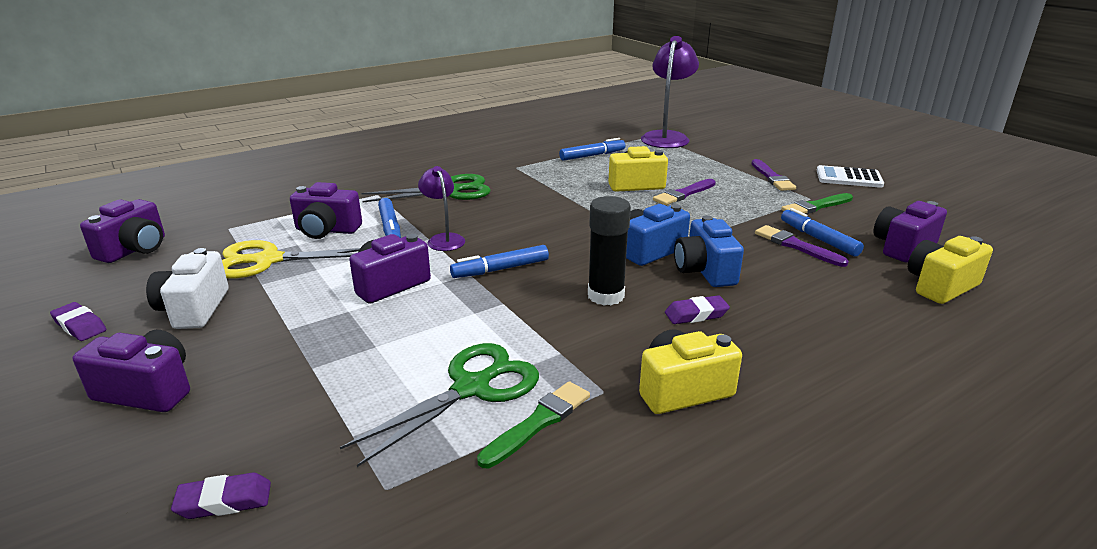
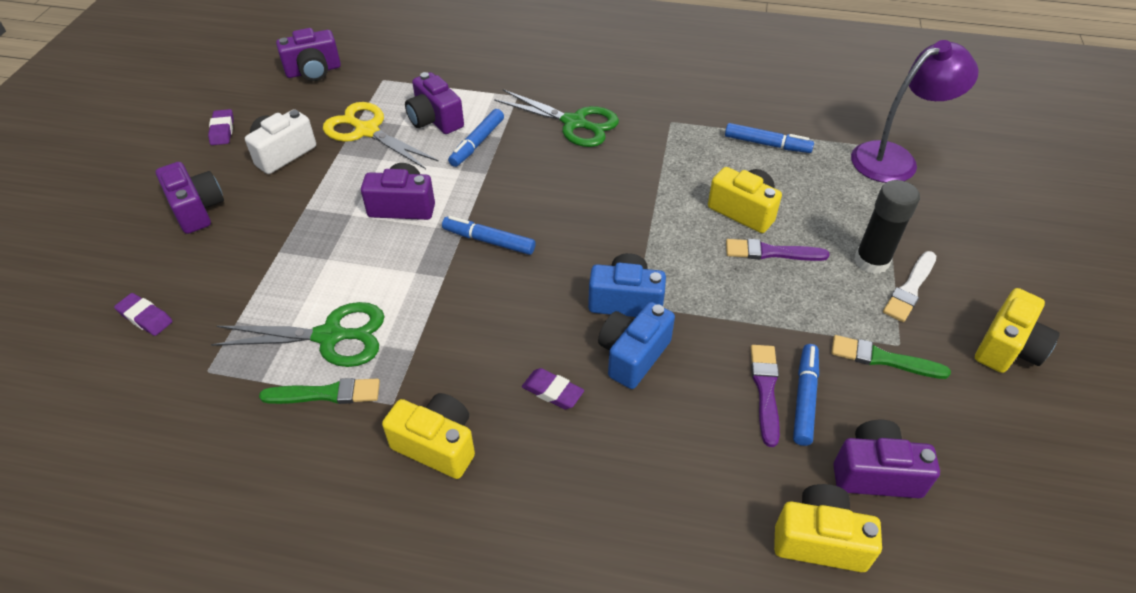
camera: 45 degrees right, 20 degrees up
purple lamp [418,166,465,251] -> none
black glue stick [588,196,631,306] -> black glue stick moved to [854,180,920,274]
purple brush [751,159,796,191] -> white brush [883,251,936,322]
white calculator [817,165,884,188] -> yellow camera [975,288,1060,373]

